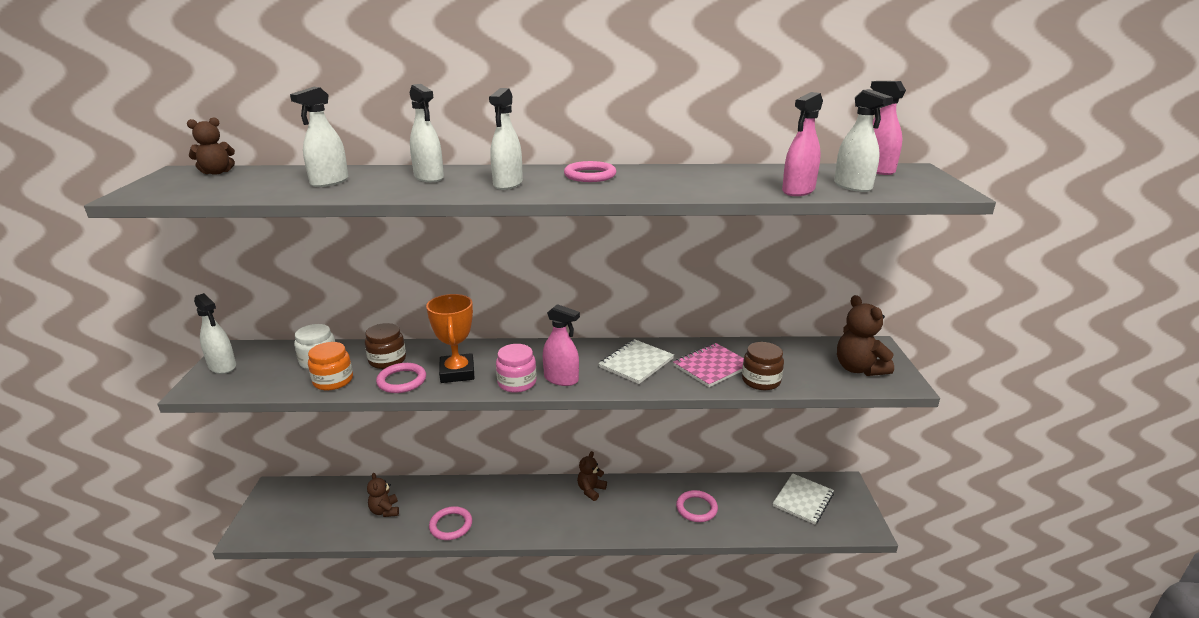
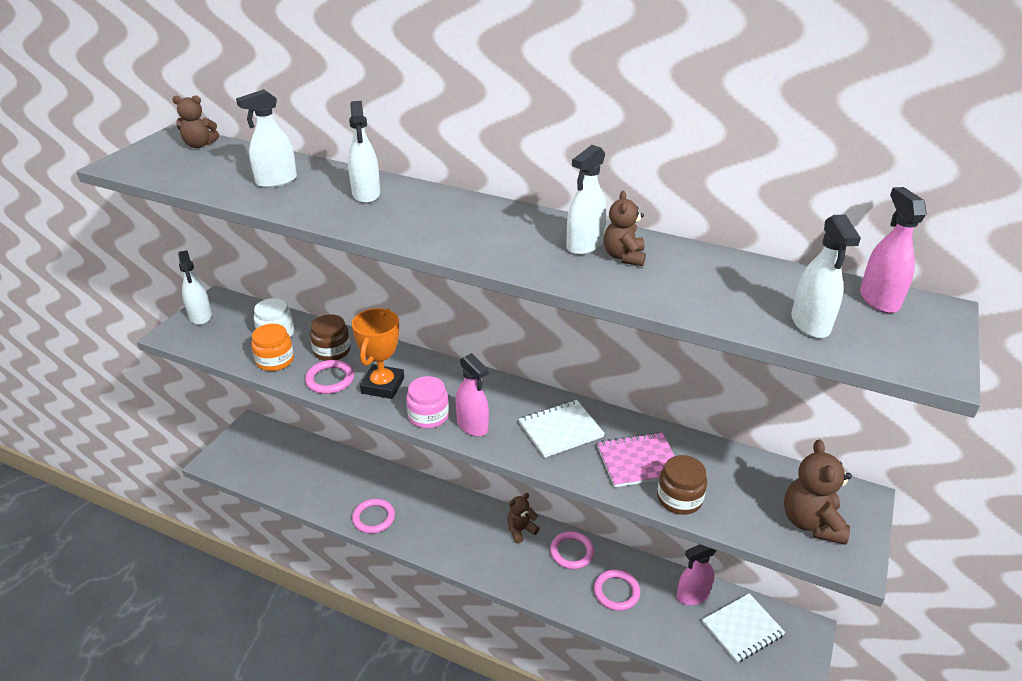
camera: 25 degrees right, 10 degrees up
brown teddy bear [367,473,399,517] -> brown teddy bear moved to [604,191,646,266]
white spray bottle [489,88,523,190] -> white spray bottle moved to [566,145,606,255]
pink ring [564,161,616,182] -> pink ring moved to [550,531,594,569]
pink spray bottle [782,92,823,196] -> pink spray bottle moved to [677,544,717,605]

